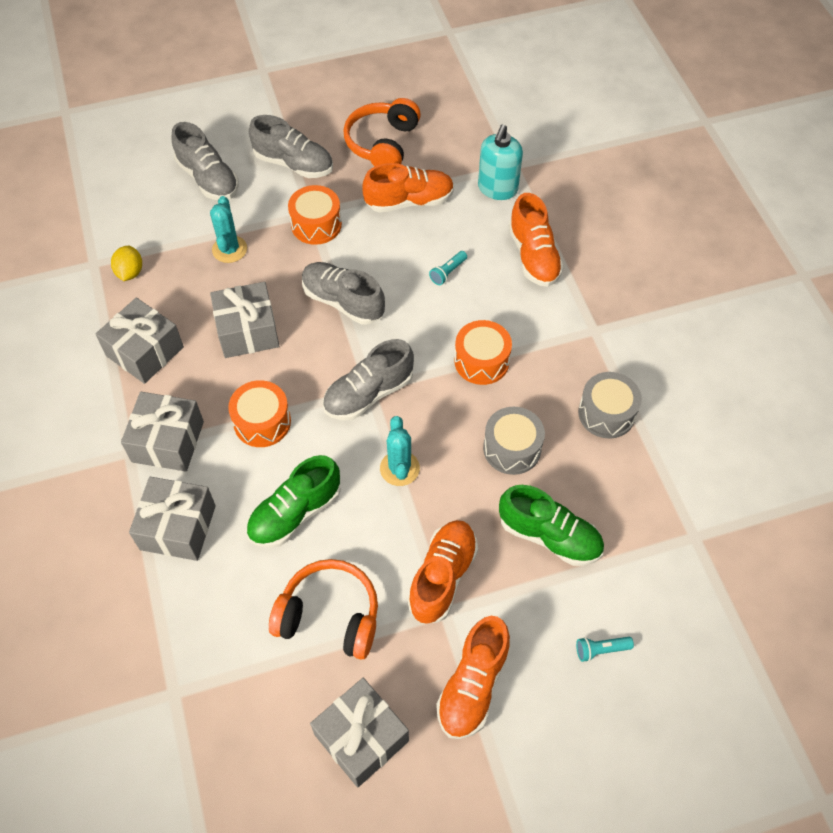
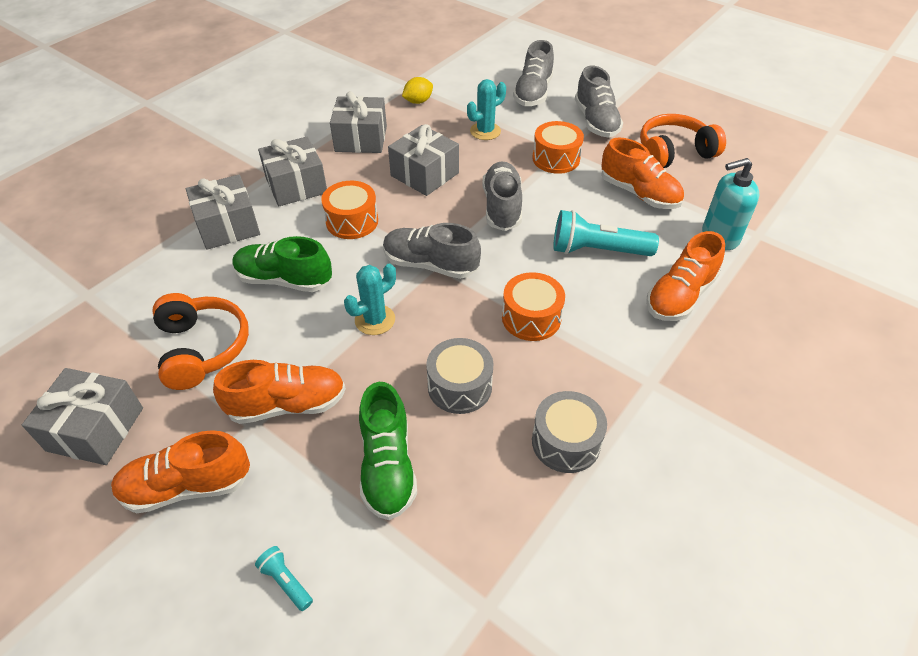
camera: 55 degrees right, 10 degrees down
turquoise flashlight [429,251,467,285] -> turquoise flashlight [553,210,659,256], size x2.15

